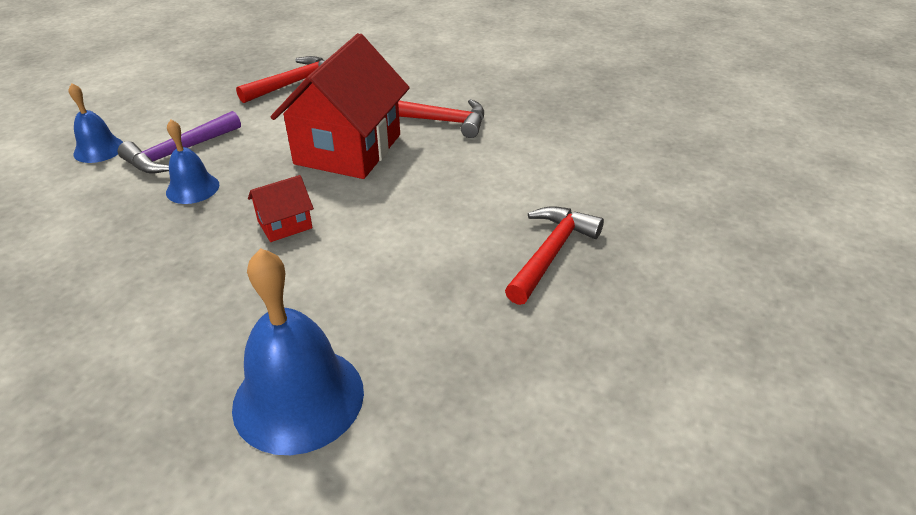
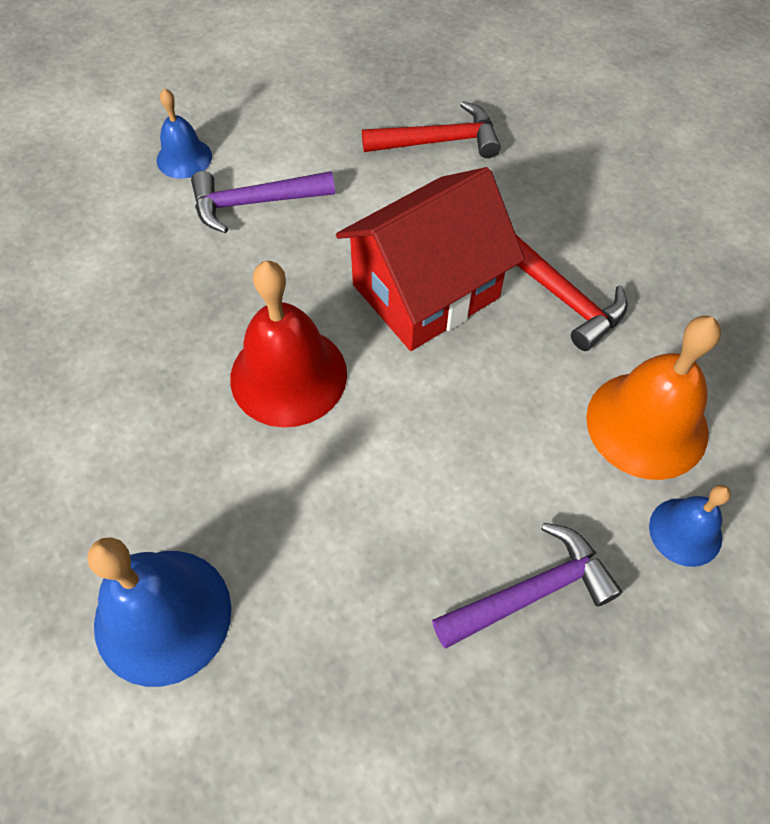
camera: 35 degrees right, 20 degrees up
blue bell [166,120,220,204] -> blue bell moved to [649,485,731,567]
red house [248,175,314,242] -> red bell [230,261,347,428]
red hammer [505,206,604,305] -> purple hammer [432,523,622,648]
none -> orange bell [586,316,721,480]

